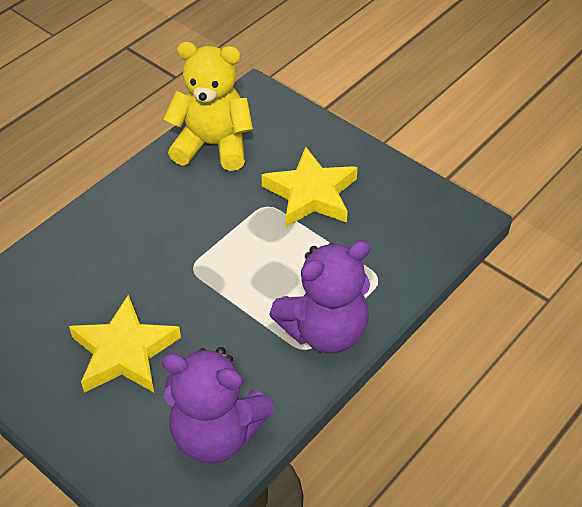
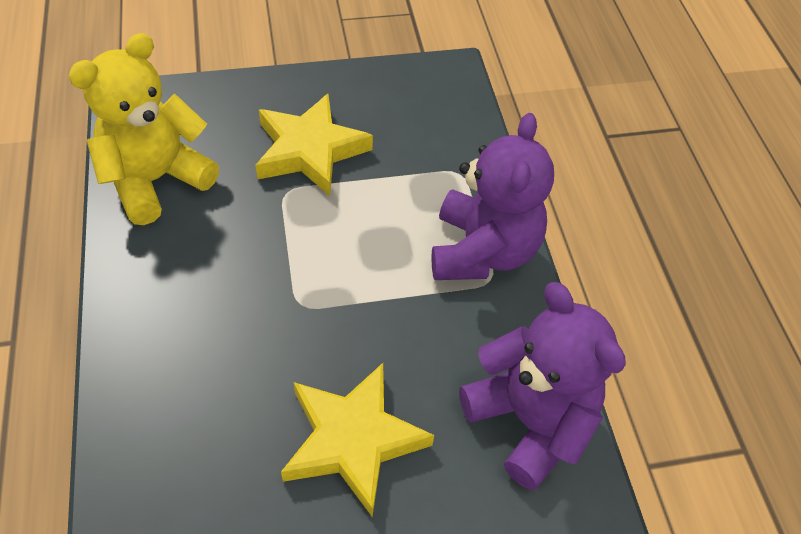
camera: 55 degrees left, 5 degrees up
purple teddy bear [162,347,274,464] -> purple teddy bear turned 90 degrees counterclockwise [459,282,626,490]

